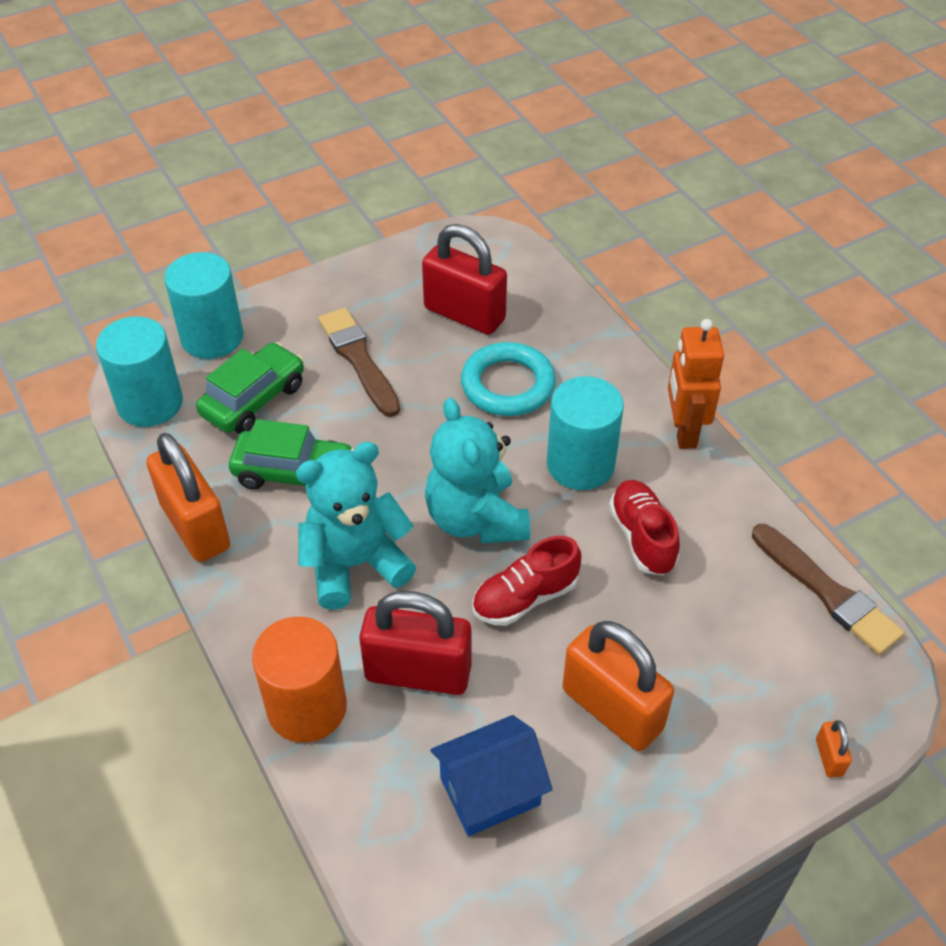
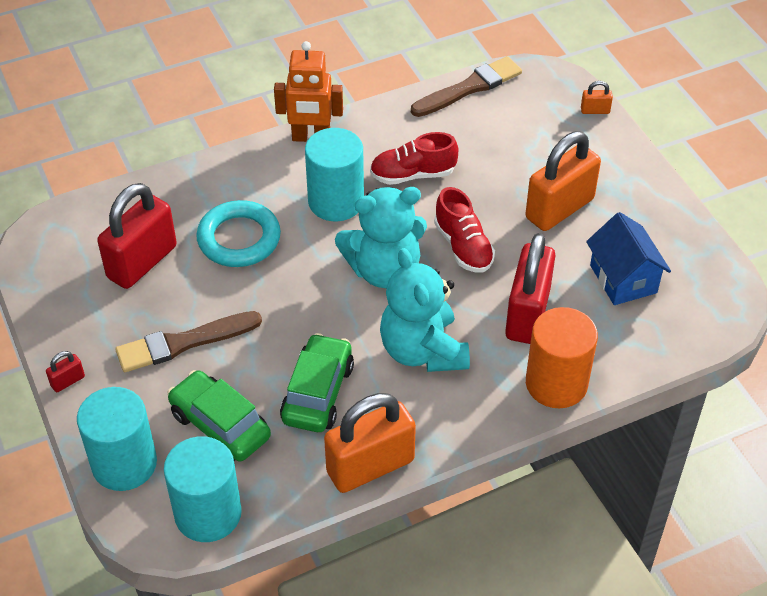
camera: 85 degrees left, 0 degrees up
none -> red padlock [46,351,85,392]

